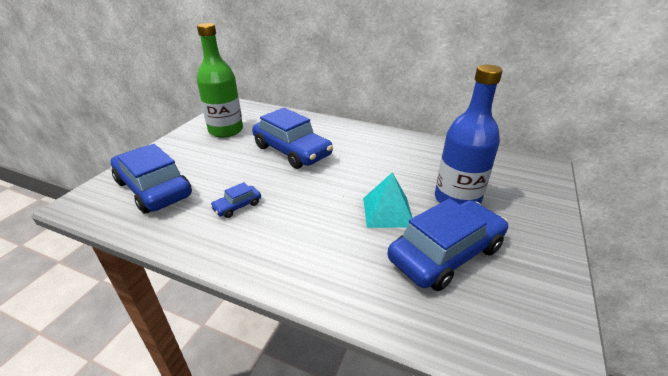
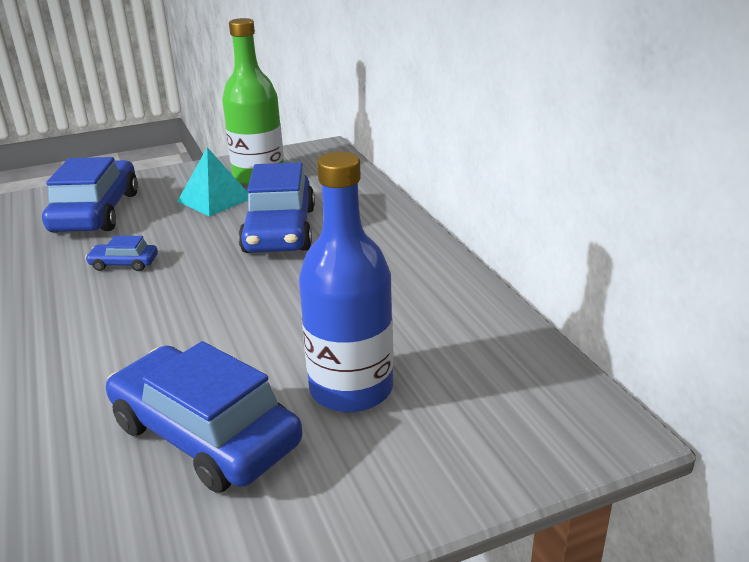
camera: 45 degrees right, 5 degrees down
turquoise pyramid [363,172,412,228] -> turquoise pyramid moved to [178,147,248,216]
blue car [387,198,508,291] -> blue car turned 150 degrees counterclockwise [106,341,302,493]

